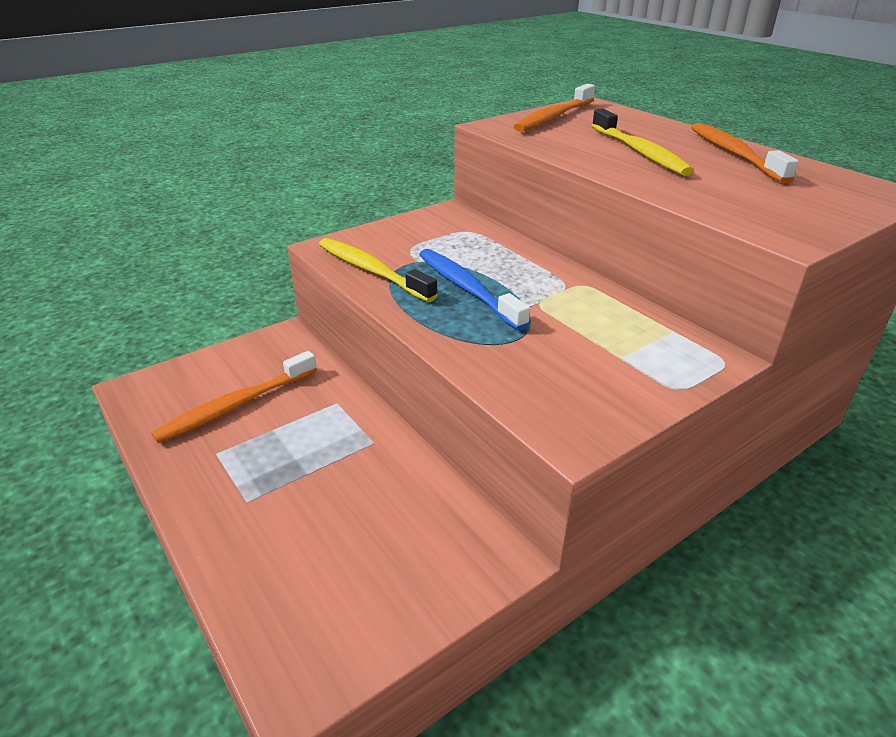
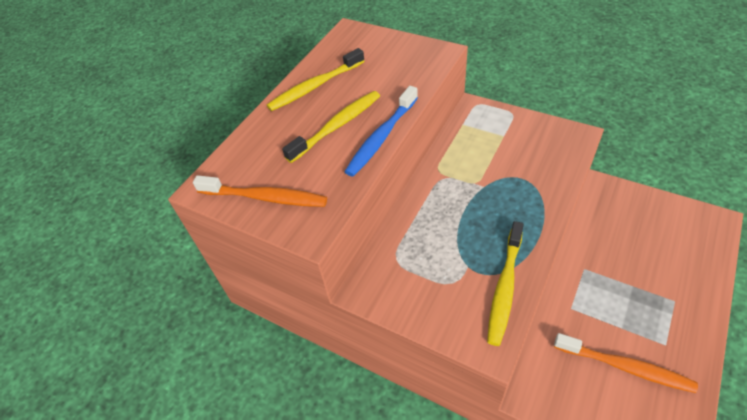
camera: 110 degrees left, 15 degrees up
blue toothbrush [419,249,530,330] -> blue toothbrush moved to [344,86,418,177]
orange toothbrush [691,123,799,183] -> yellow toothbrush [267,48,365,111]

